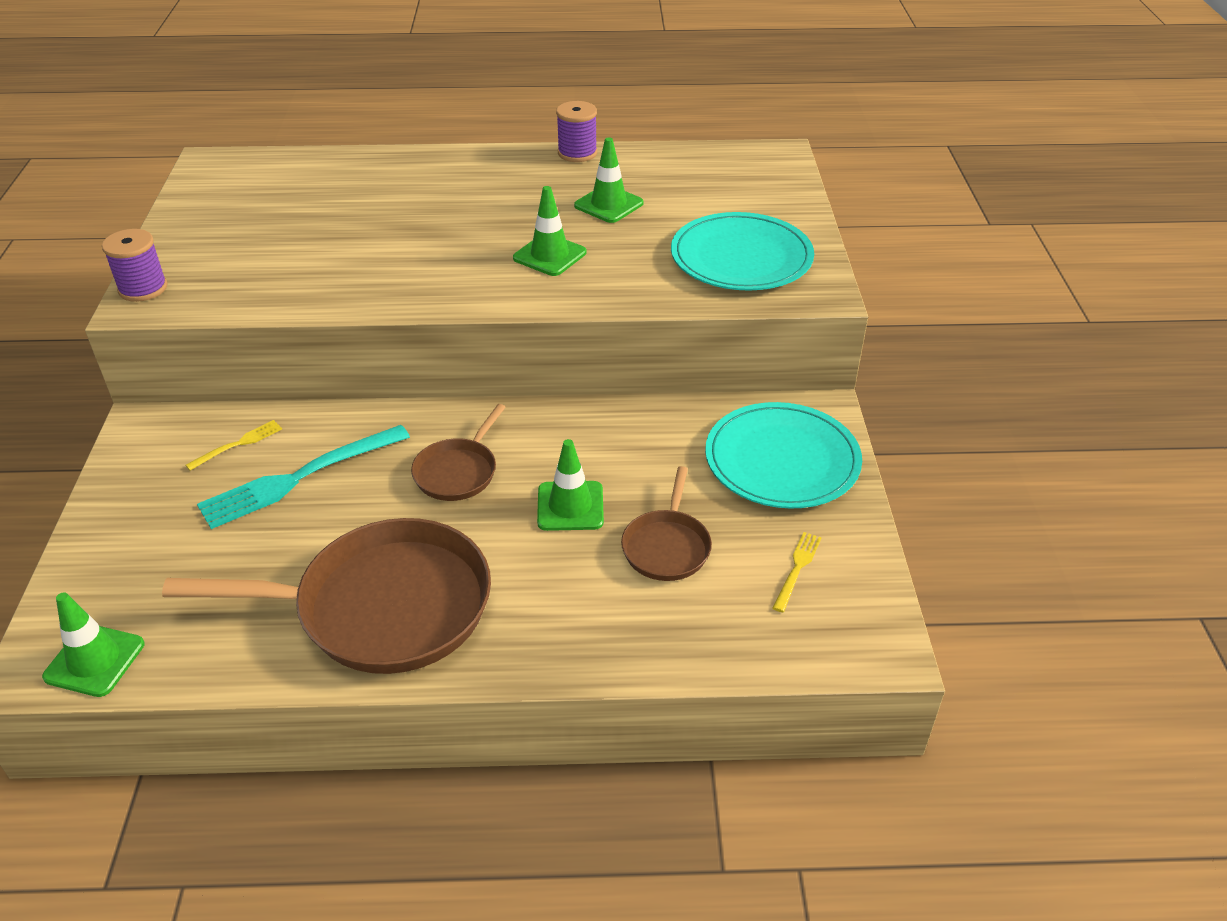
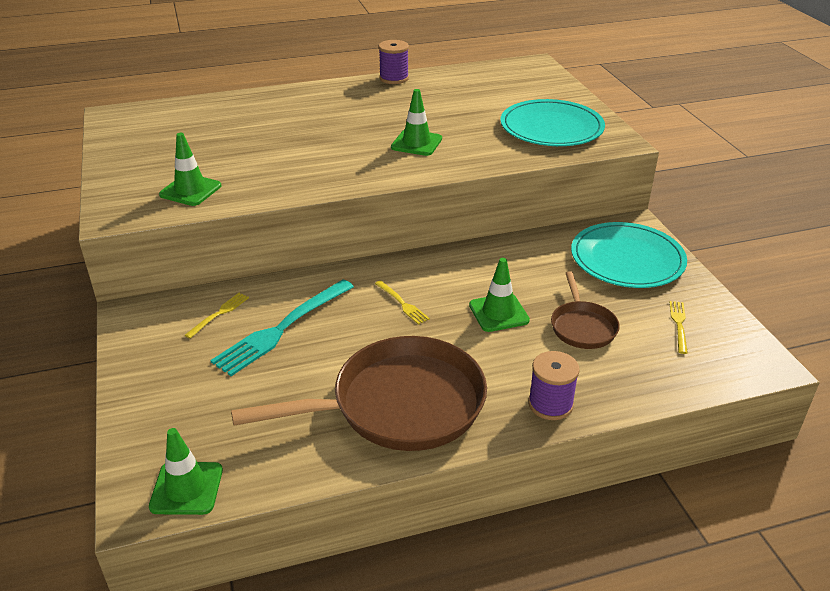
camera: 15 degrees left, 5 degrees down
purple spool [102,229,168,302] -> purple spool moved to [528,351,580,420]
brown pan [411,404,506,501] -> yellow fork [375,280,430,325]
green traffic cone [574,137,644,223] -> green traffic cone moved to [159,133,221,206]

